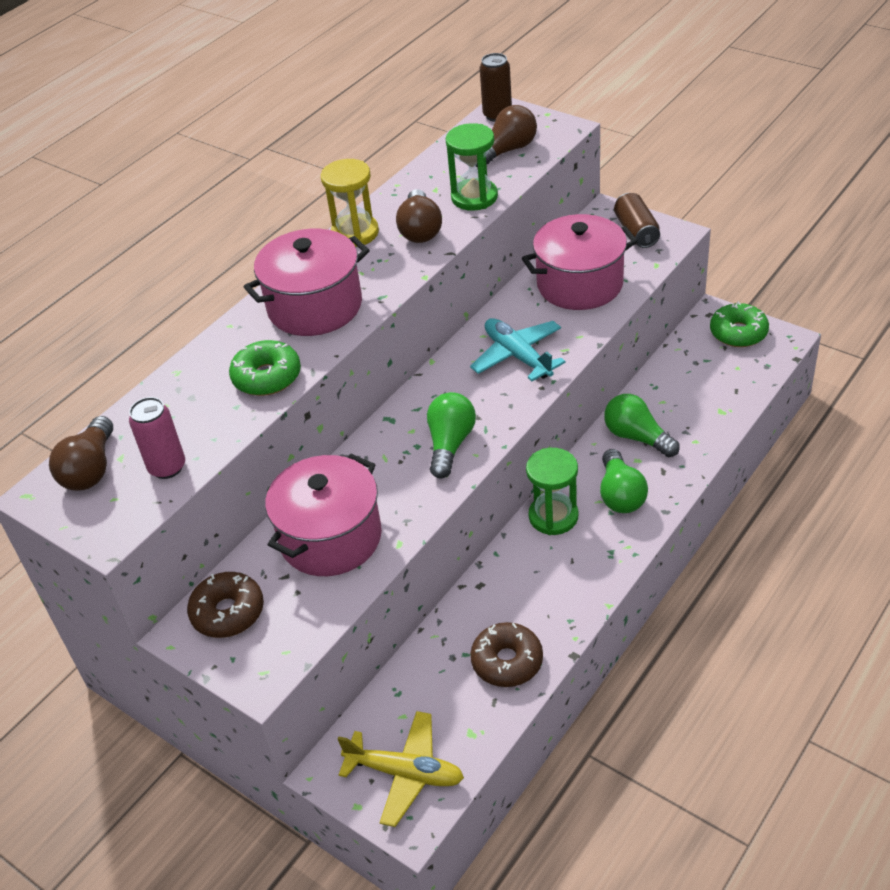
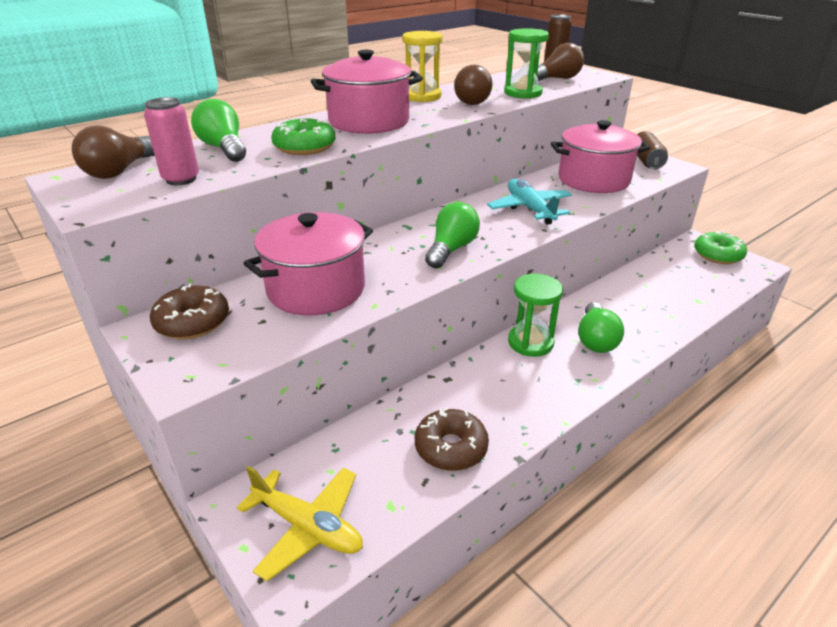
camera: 10 degrees right, 10 degrees down
green light bulb [604,394,680,457] -> green light bulb moved to [191,99,246,162]

